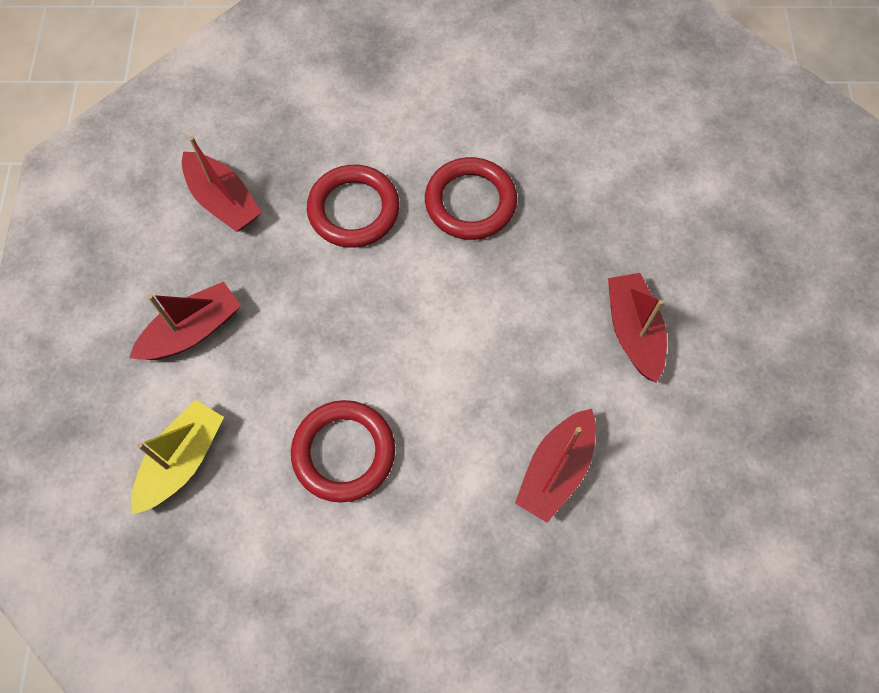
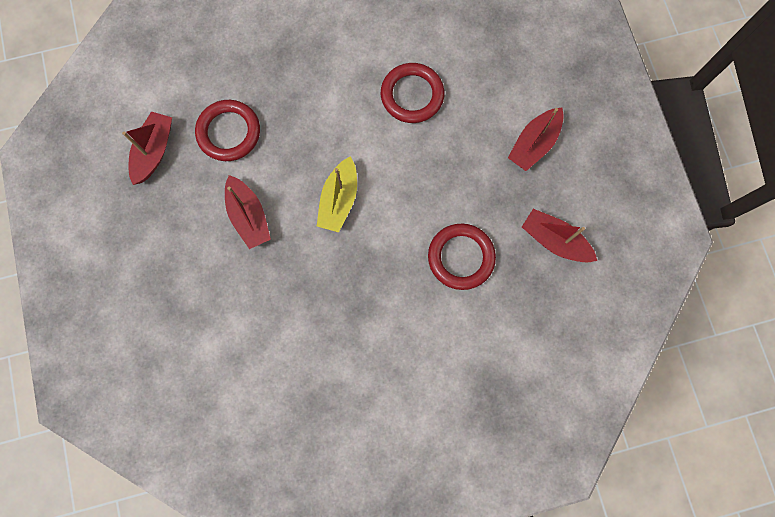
camera: 165 degrees right, 10 degrees up
yellow boat [131,400,224,514] -> yellow boat moved to [317,156,357,232]
red ring [425,157,517,240] -> red ring moved to [195,100,260,161]
red boat [515,409,596,523] -> red boat moved to [122,111,172,185]

